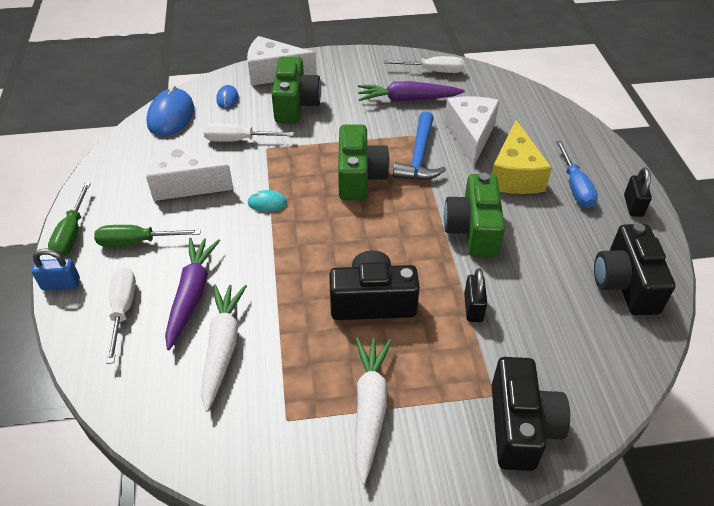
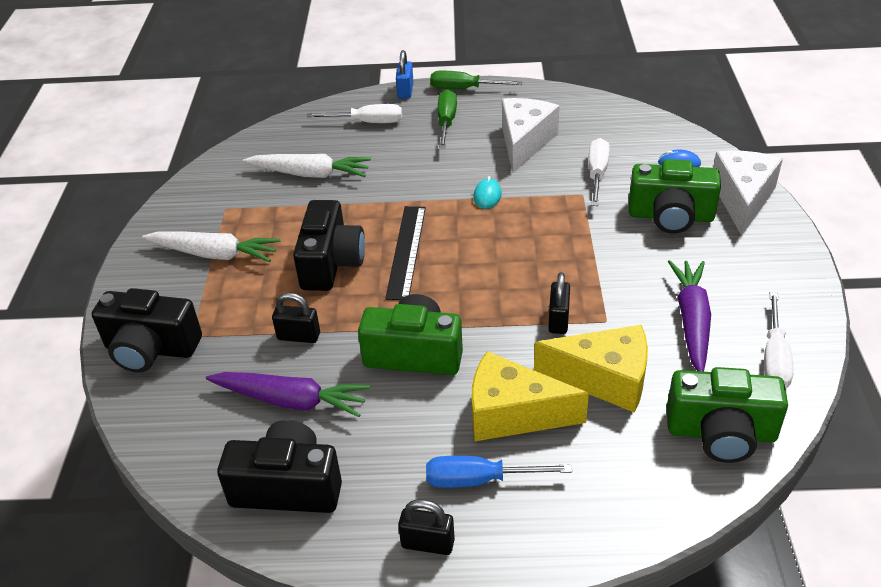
camera: 100 degrees right, 5 degrees down
blue mouse [146,85,194,137] -> none
purple carrot [165,237,220,350] -> purple carrot moved to [206,372,370,417]
green camera [338,125,390,200] -> green camera moved to [667,367,788,463]
blue hammer [393,111,446,180] -> black padlock [548,272,570,334]
white cheese [444,96,500,167] -> yellow cheese [534,325,648,413]
none -> black ruler [385,206,426,300]

